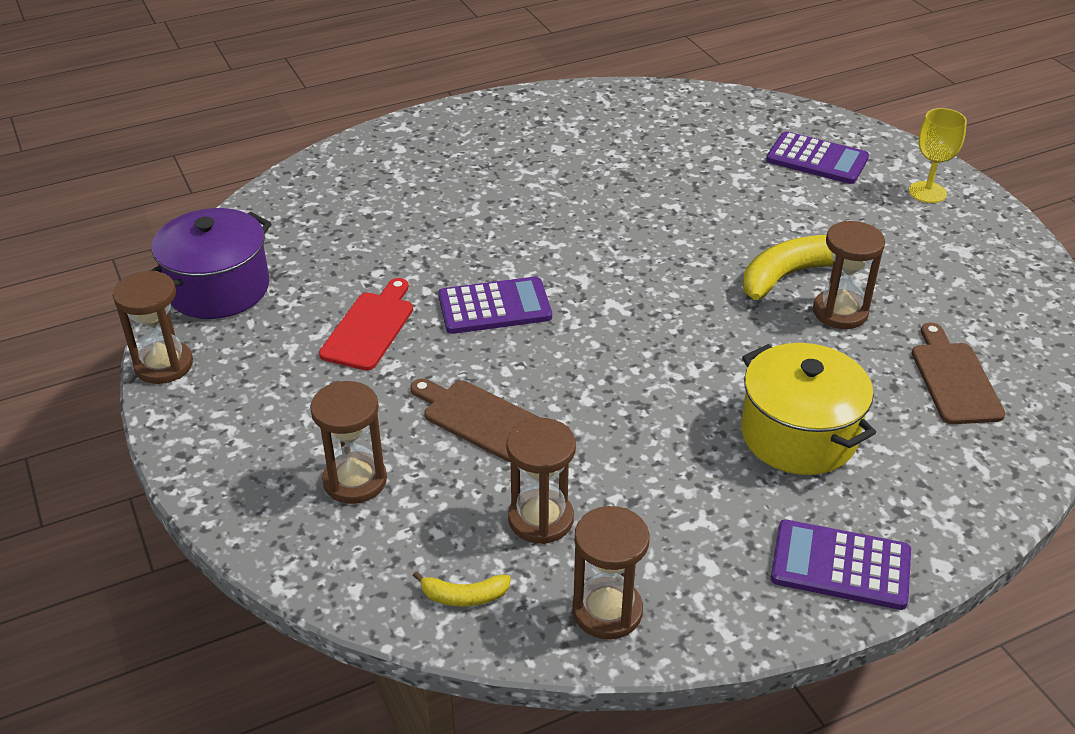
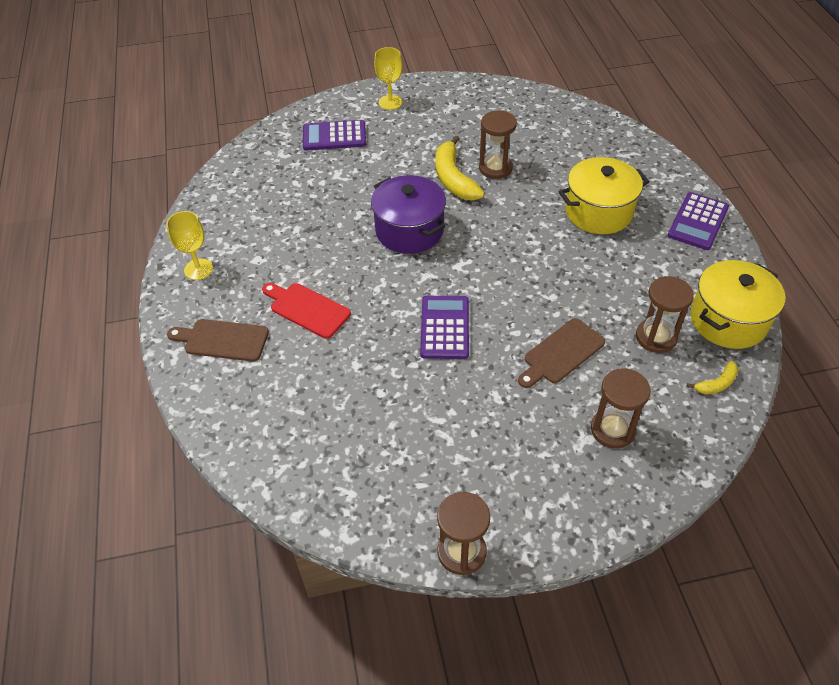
camera: 75 degrees left, 10 degrees up
purple pot [150,208,272,319] -> purple pot moved to [371,175,446,254]
red cutting board [319,278,413,371] -> red cutting board moved to [262,283,351,339]
yellow banana [413,571,511,607] -> yellow banana turned 45 degrees clockwise [687,361,739,394]
brown hourglass [572,506,649,639] -> yellow pot [691,260,785,349]
purple calculator [766,131,869,184] -> purple calculator turned 135 degrees counterclockwise [303,120,366,151]
brown cutting board [912,323,1006,424] -> brown cutting board moved to [167,319,269,362]
none -> yellow goblet [166,211,213,280]

